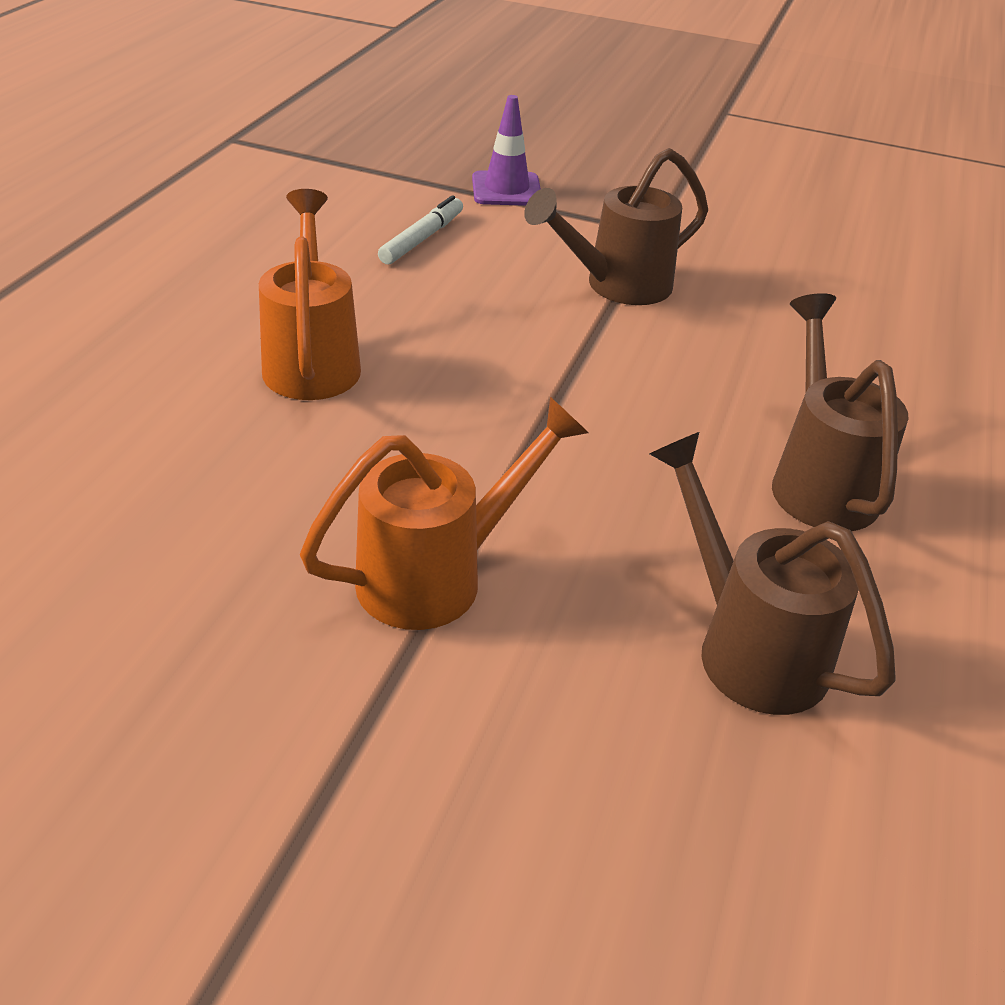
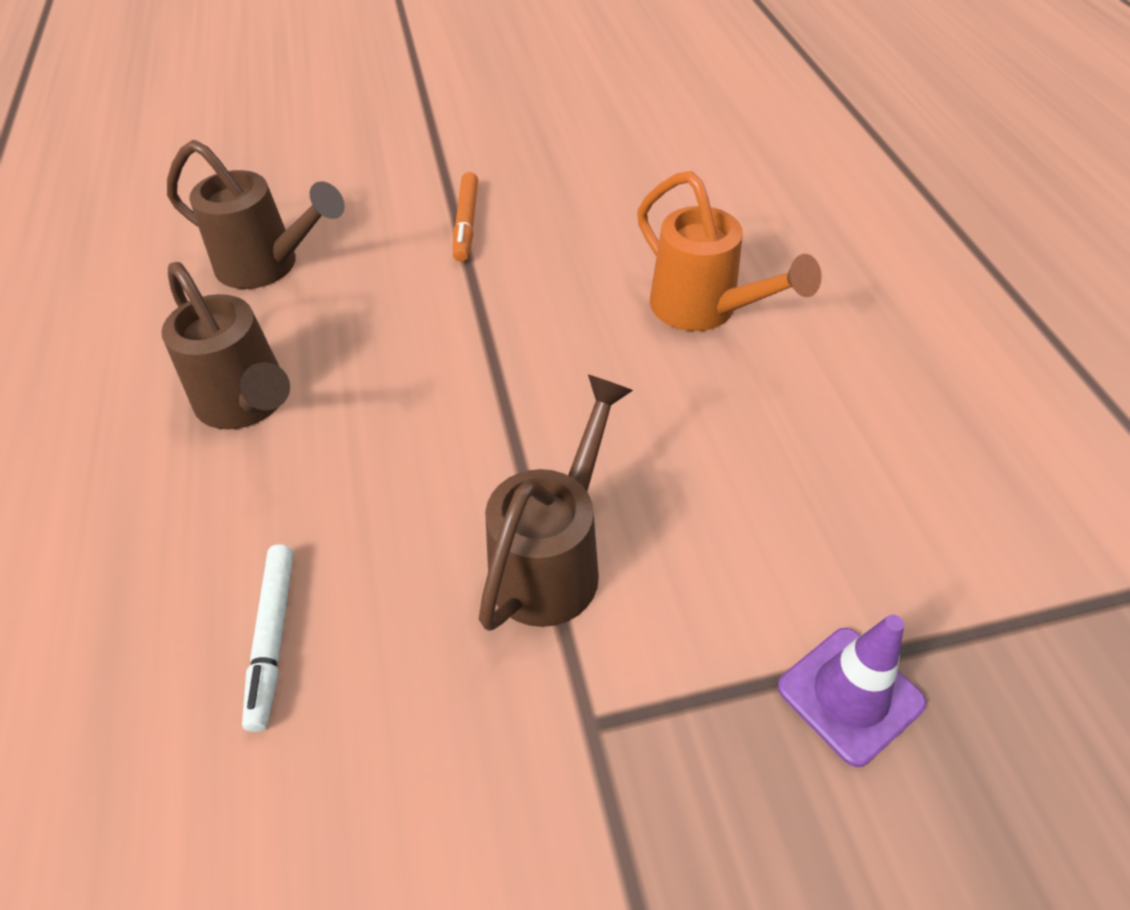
camera: 150 degrees right, 10 degrees up
orange watering can [300,397,588,630] -> orange marker [453,172,478,262]
white marker [378,195,463,265] -> white marker moved to [242,544,294,732]

